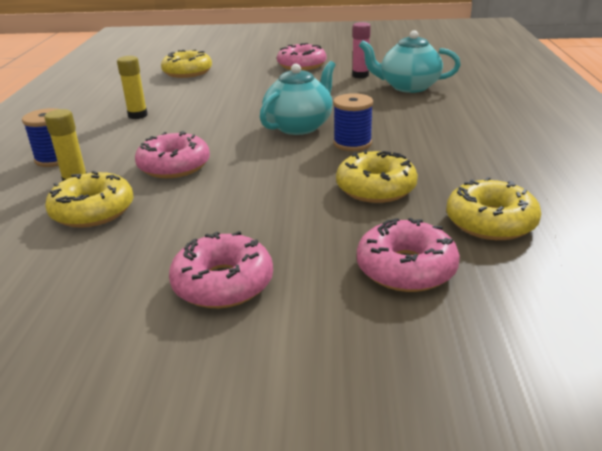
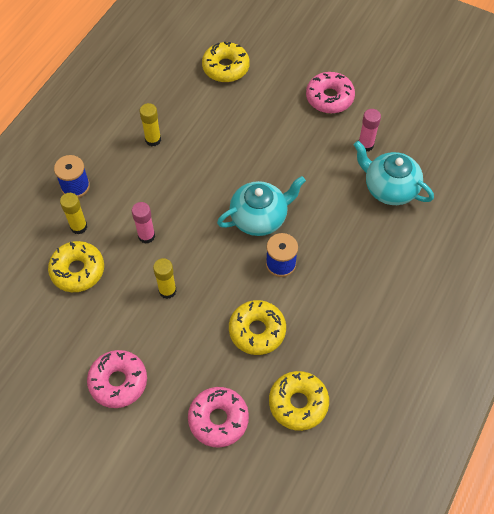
camera: 25 degrees right, 30 degrees up
pink donut [135,131,210,178] -> pink glue stick [132,202,155,244]
none -> yellow glue stick [153,258,177,299]

